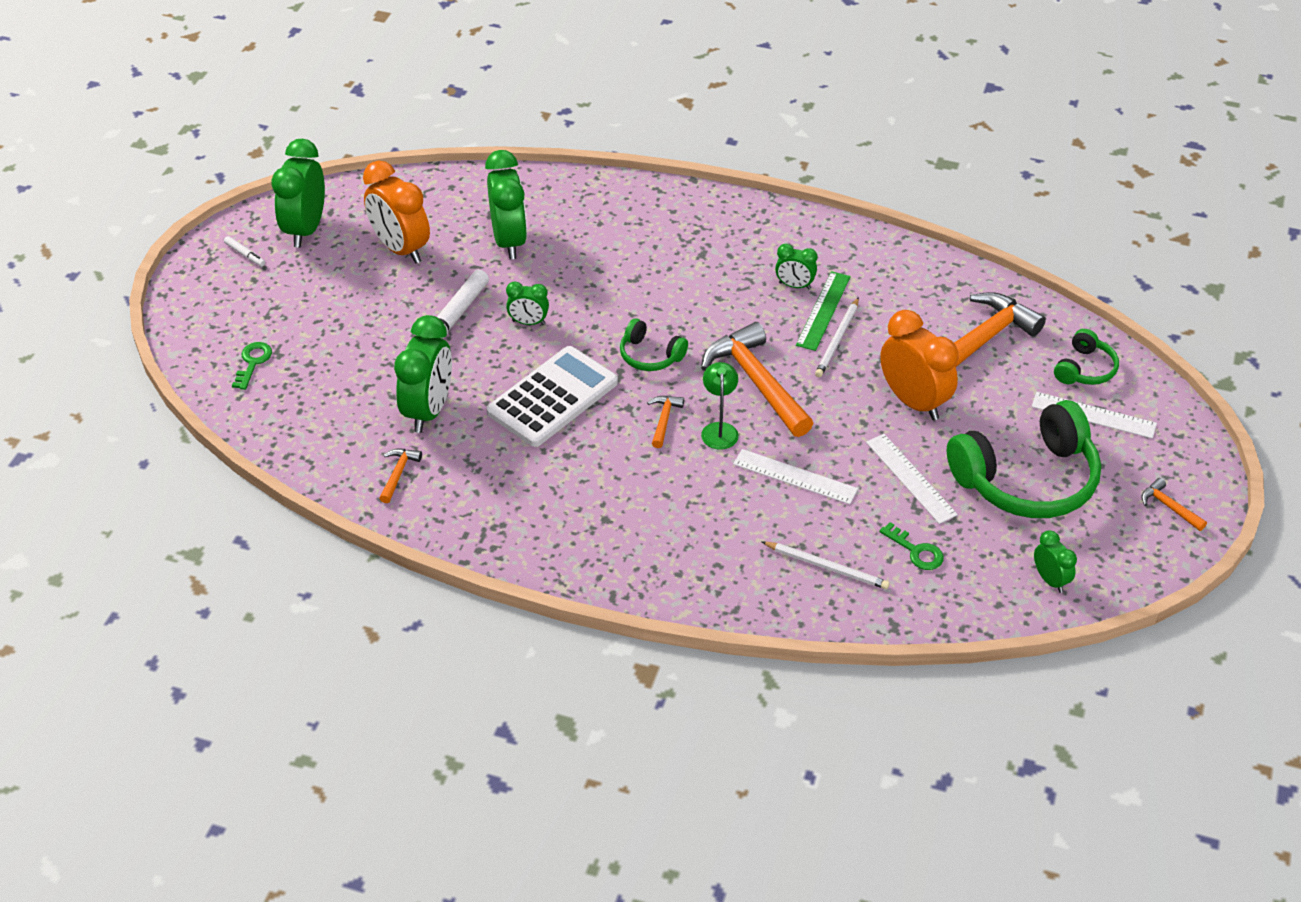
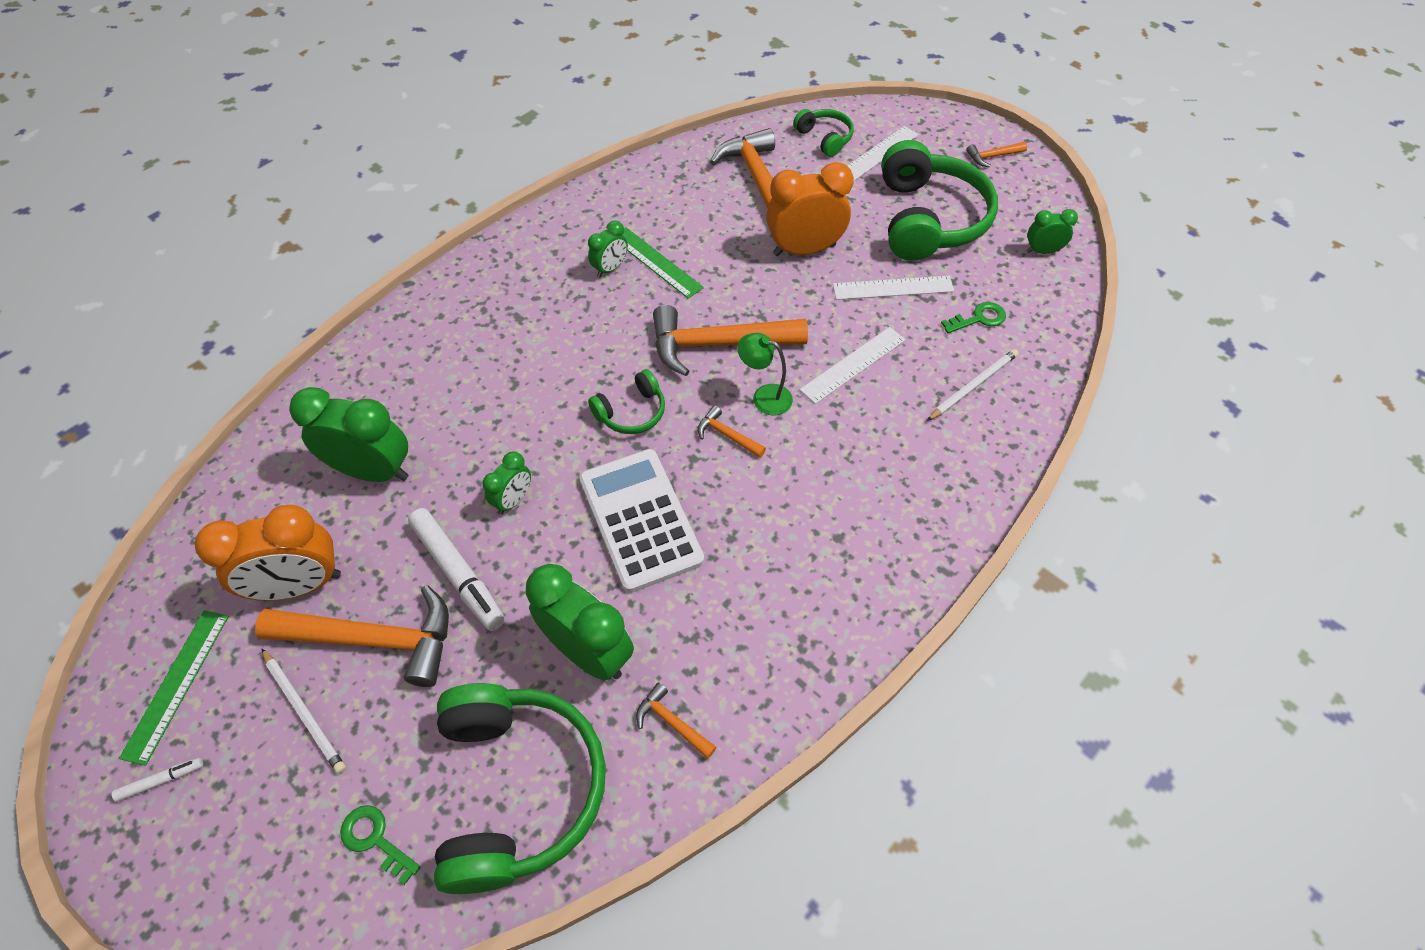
camera: 65 degrees left, 10 degrees up
green clock [272,139,325,248] -> green ruler [119,610,229,766]
white pencil [815,297,859,377] -> white pencil moved to [261,648,346,774]
none -> orange hammer [255,585,449,687]
none -> green headphones [434,683,606,894]

